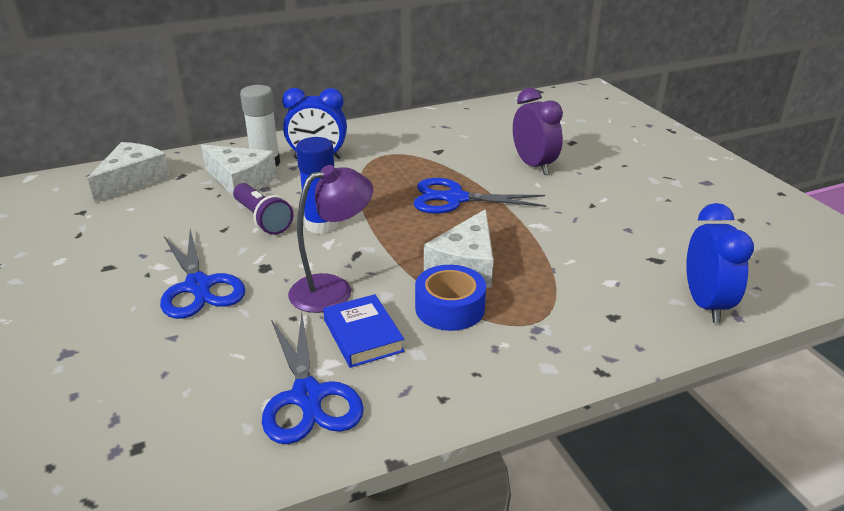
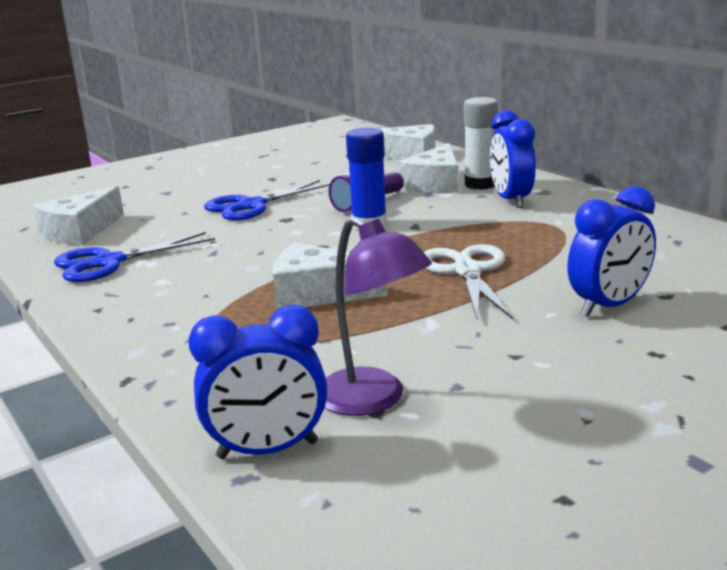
camera: 80 degrees right, 10 degrees down
purple lamp [288,165,373,313] -> purple lamp moved to [325,216,432,416]
blue book [323,294,404,368] -> none
blue scissors [413,178,546,214] -> white scissors [424,244,513,319]
blue tape [415,265,486,331] -> none
purple clock [513,88,563,175] -> blue clock [567,186,656,316]
none -> white cheese [33,186,124,245]

